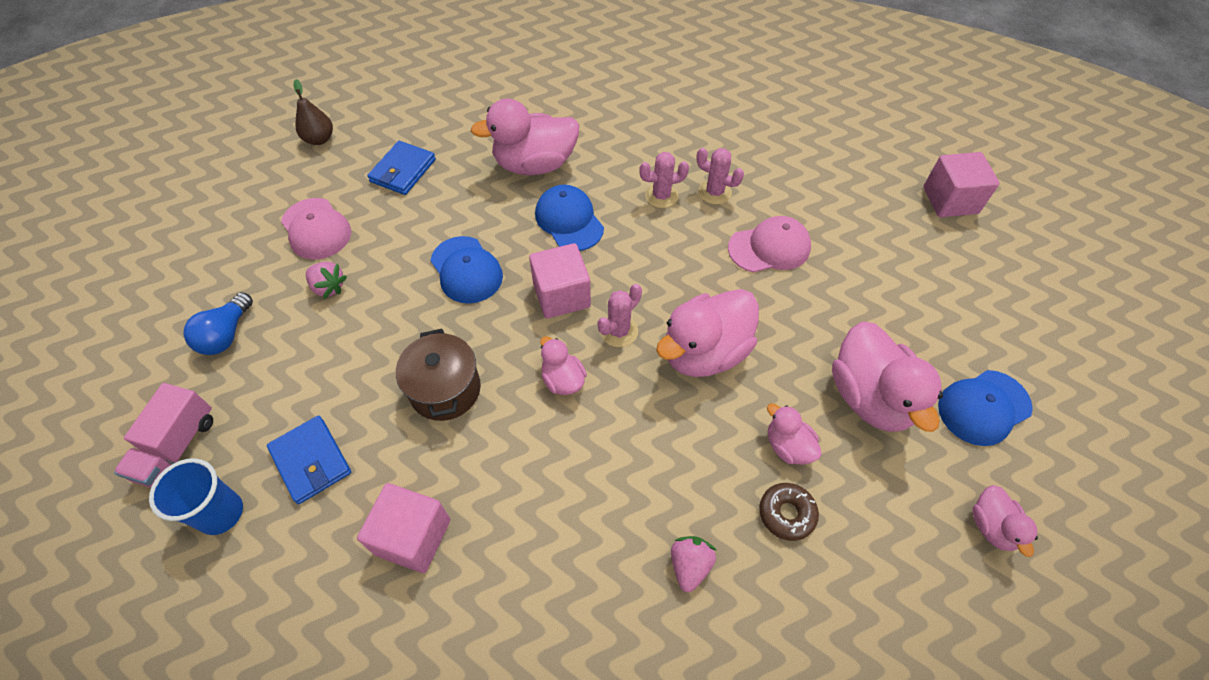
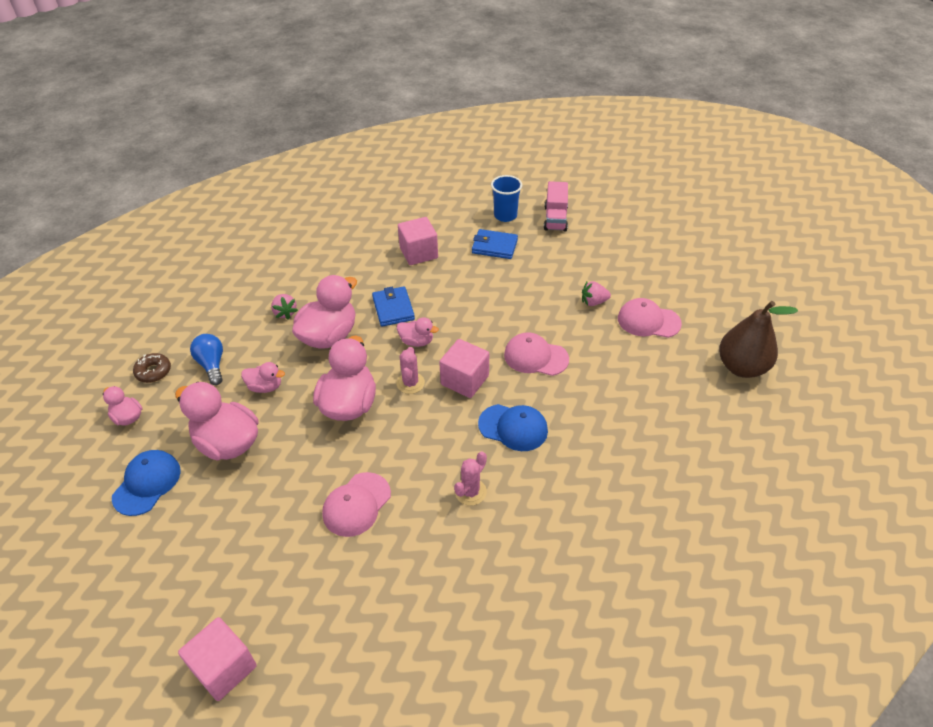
camera: 140 degrees right, 10 degrees down
pink truck [114,383,213,488] -> pink truck turned 150 degrees counterclockwise [544,181,568,232]
blue light bulb [183,292,253,355] -> blue light bulb moved to [190,334,223,385]
brown pear [293,79,333,145] -> brown pear [719,301,798,378], size x1.78
blue wallet [367,141,436,195] -> blue wallet moved to [372,286,415,327]
brown pot [396,329,481,421] -> none
blue cap [430,236,503,304] -> pink cap [504,332,569,376]
pink duck [471,99,579,175] -> pink duck moved to [292,275,357,349]
pink cactus [696,148,744,205] -> none
brown donut [759,483,819,541] -> brown donut moved to [133,353,171,383]

